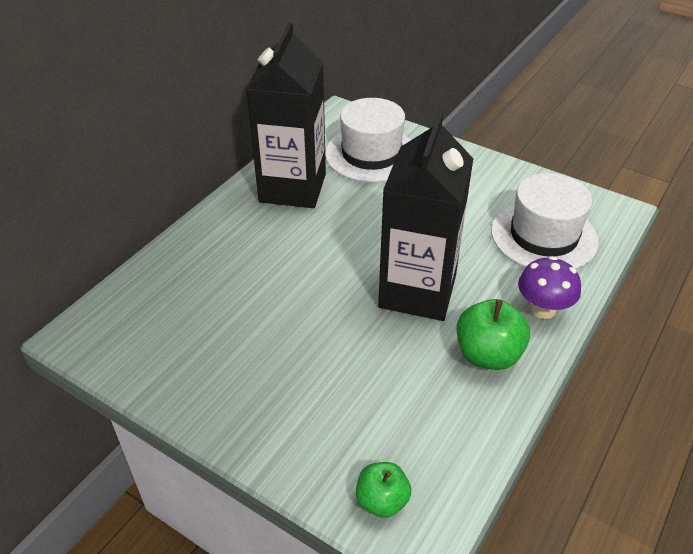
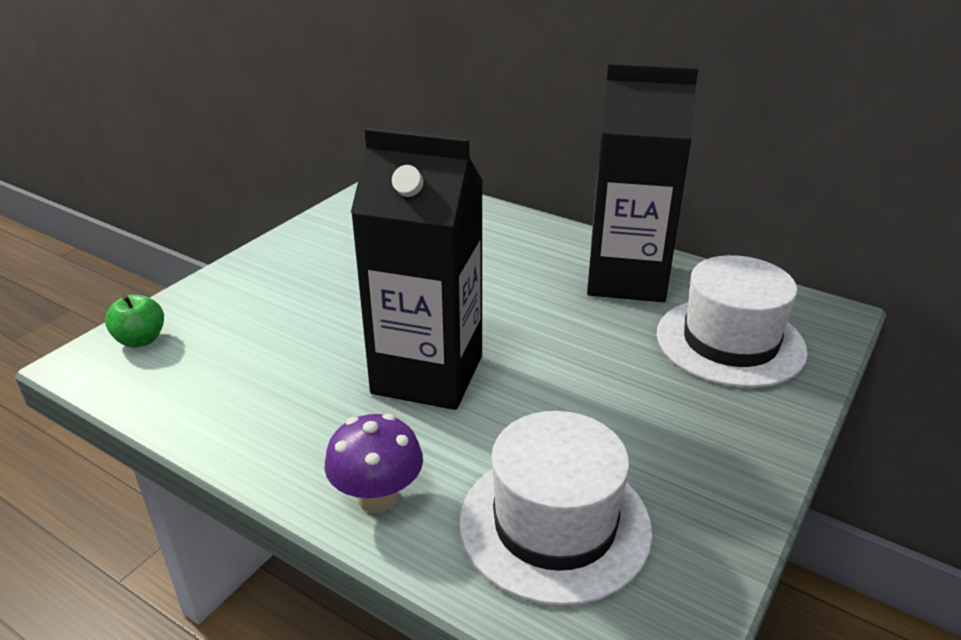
camera: 90 degrees right, 10 degrees down
green apple [457,299,530,370] -> none

